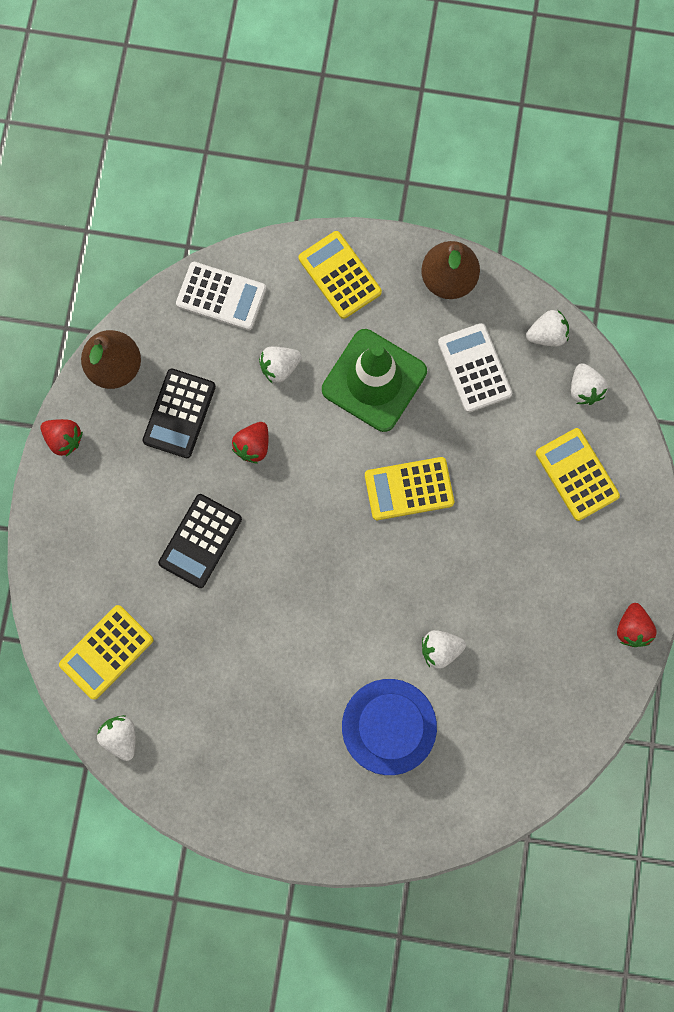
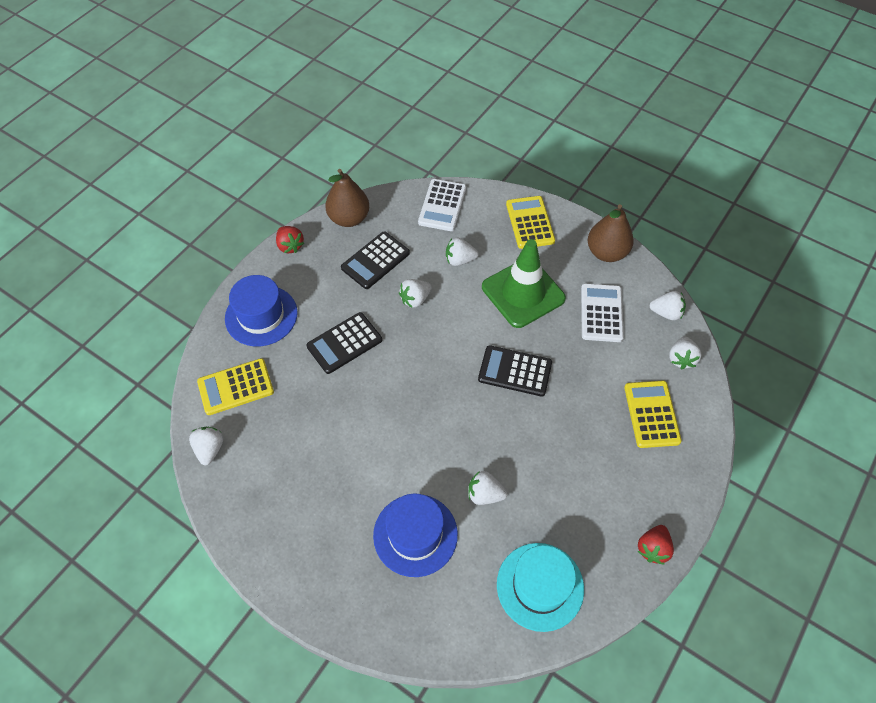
camera: 25 degrees right, 20 degrees down
white calculator [176,262,266,330] -> white calculator turned 60 degrees clockwise [418,179,466,231]
red strawberry [232,422,268,463] -> white strawberry [399,279,432,308]
yellow calculator [365,457,454,520] -> black calculator [478,345,552,397]
none -> blue hat [225,275,298,347]
none -> turquoise hat [497,543,584,632]

